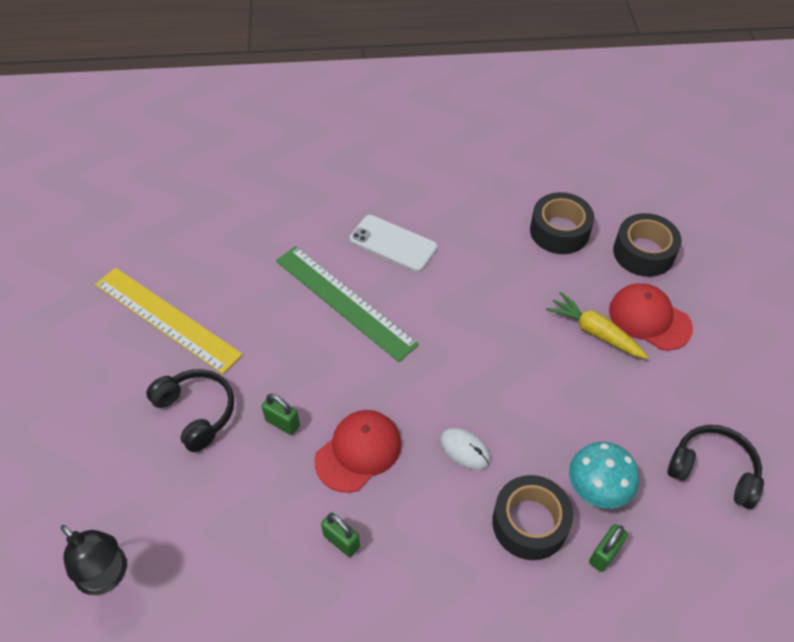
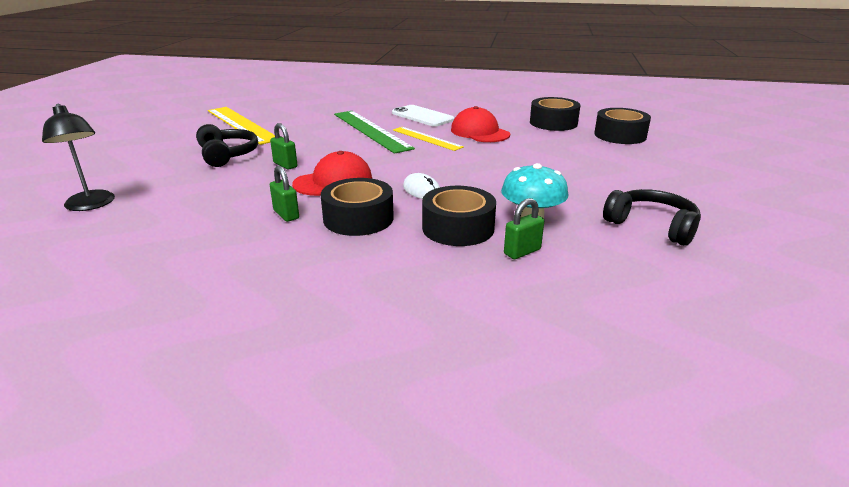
camera: 15 degrees right, 25 degrees down
yellow carrot [546,292,648,359] -> none
red cap [609,283,693,351] -> red cap moved to [451,106,510,142]
none -> black tape [321,178,394,236]
none -> yellow ruler [393,127,464,151]

